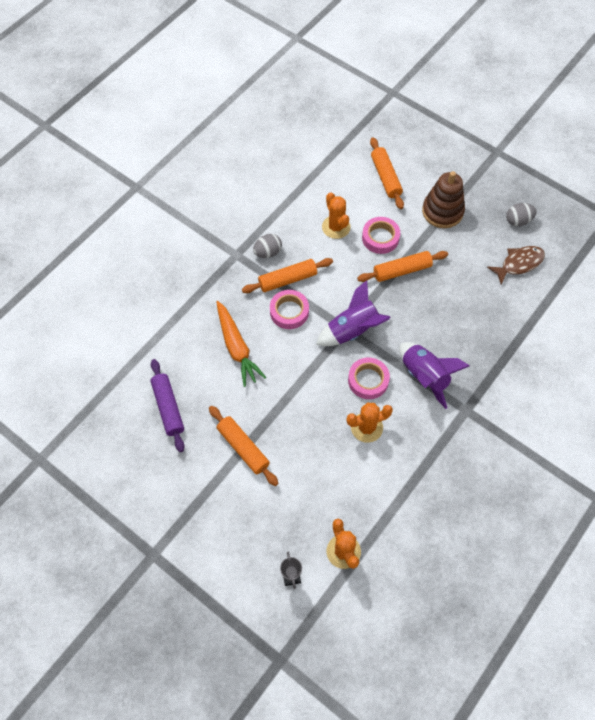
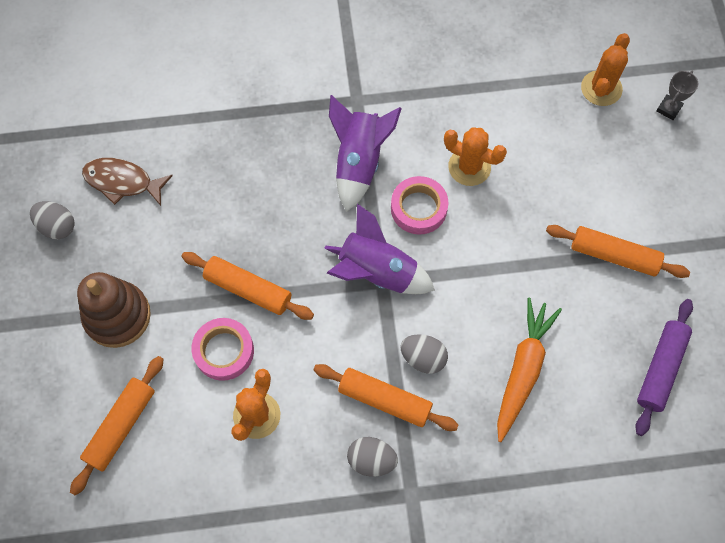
camera: 135 degrees left, 5 degrees up
orange rolling pin [209,406,279,486] -> orange rolling pin turned 75 degrees counterclockwise [546,225,690,278]
pink tape [270,290,309,329] -> grey egg [400,334,448,374]

